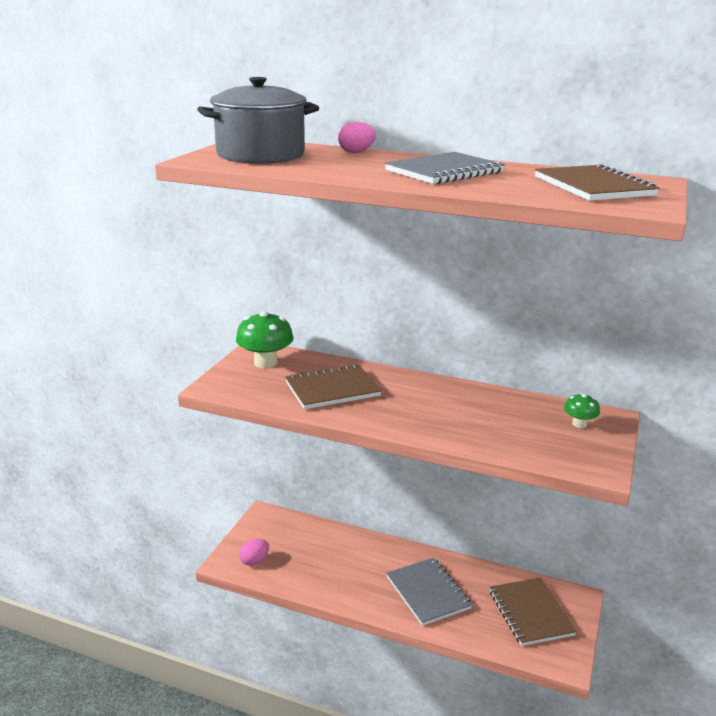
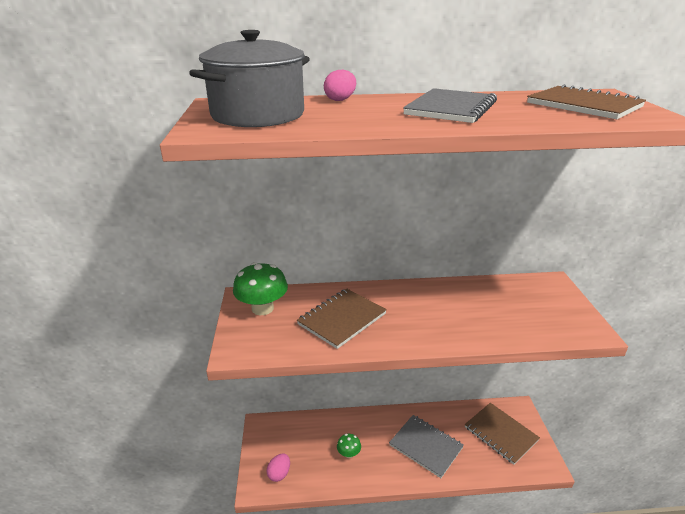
camera: 25 degrees left, 5 degrees up
green mushroom [564,393,600,428] -> green mushroom moved to [337,434,361,458]

